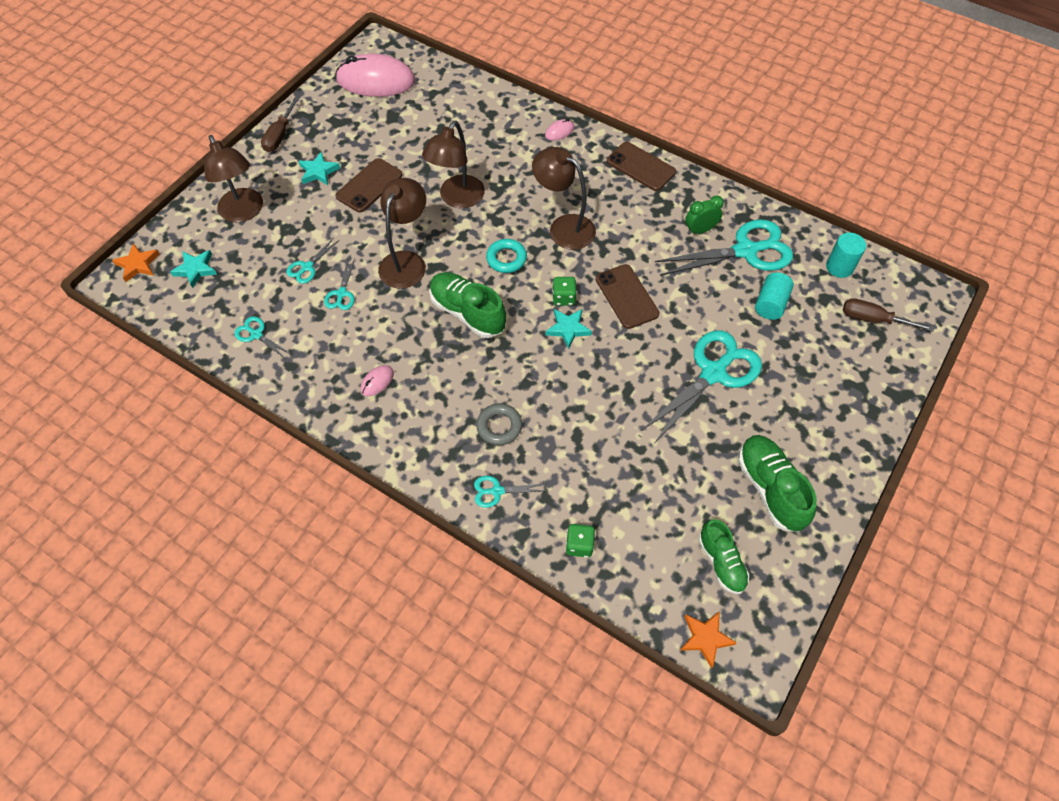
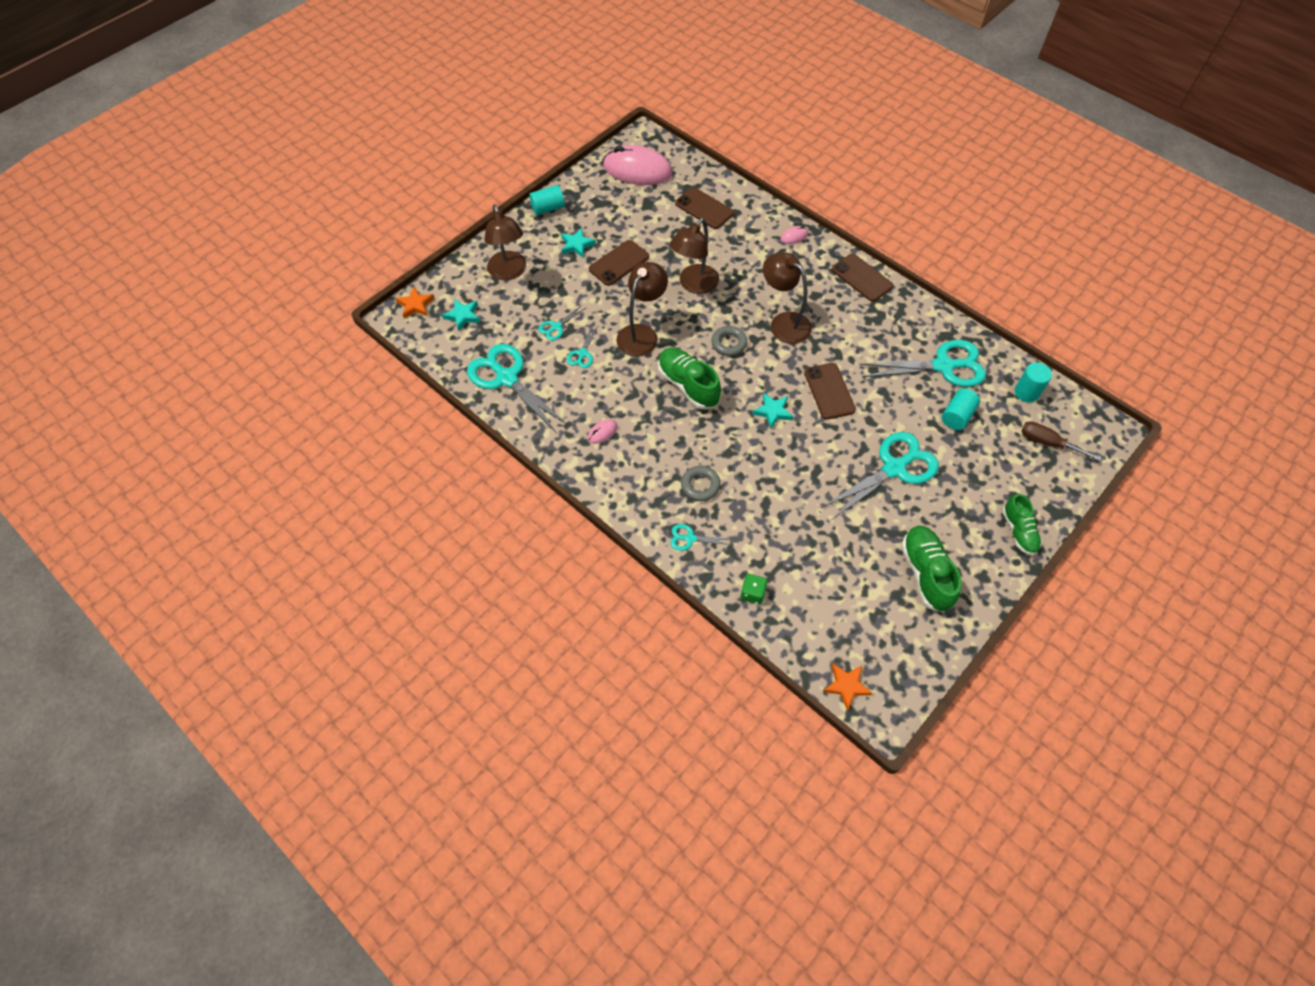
camera: 10 degrees right, 0 degrees up
turquoise scissors [234,316,292,358] -> turquoise scissors [467,344,568,432], size x2.19
brown screwdriver [261,96,300,152] -> turquoise cylinder [529,185,565,215]
turquoise ring [486,239,527,273] -> grey ring [711,326,747,356]
green dice [552,277,577,306] -> none
green clock [685,195,724,234] -> none
green shoe [699,519,749,594] -> green shoe moved to [1002,494,1042,555]
none -> brown phone [675,187,734,229]

